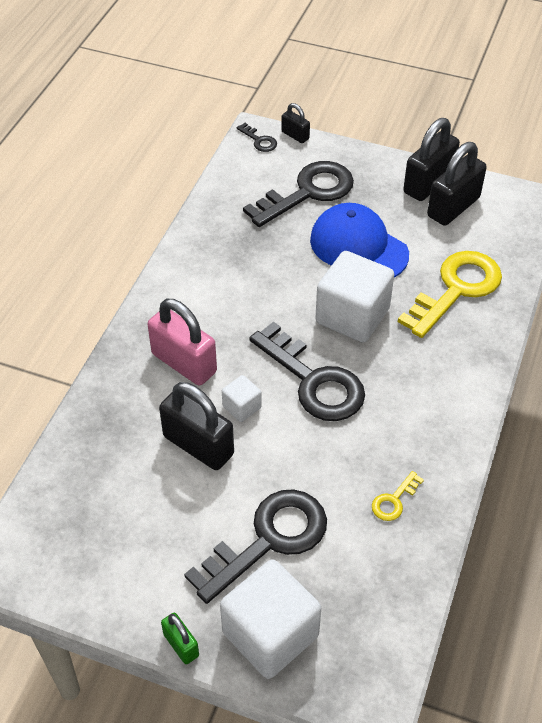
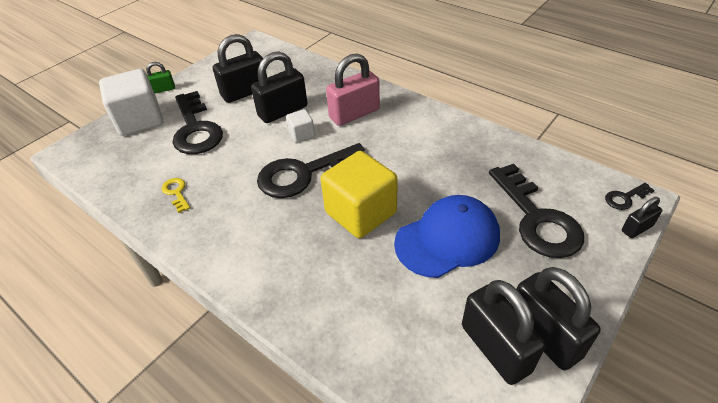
camera: 110 degrees right, 5 degrees down
white cube [316,251,394,342] -> yellow cube [321,151,398,238]
yellow key [398,251,502,338] -> none
none -> black padlock [213,34,267,103]

